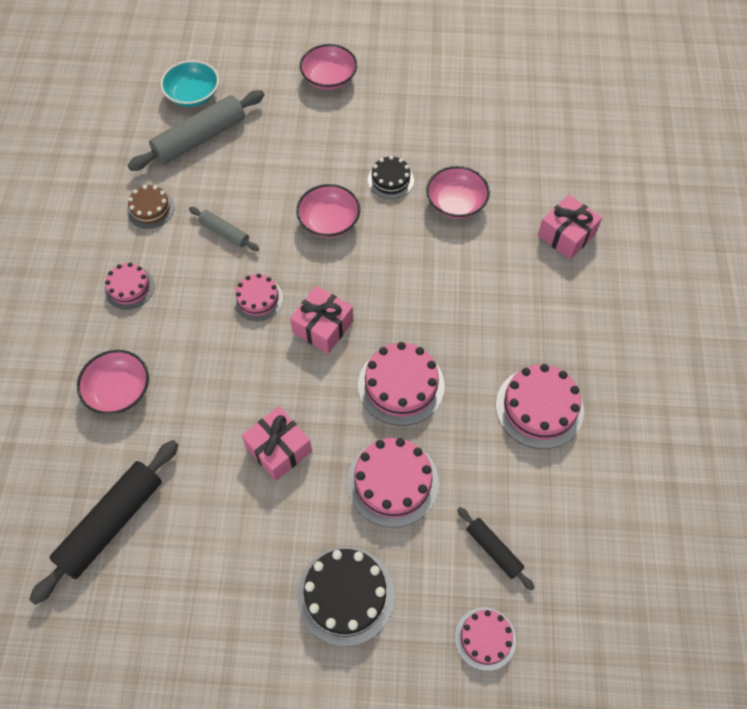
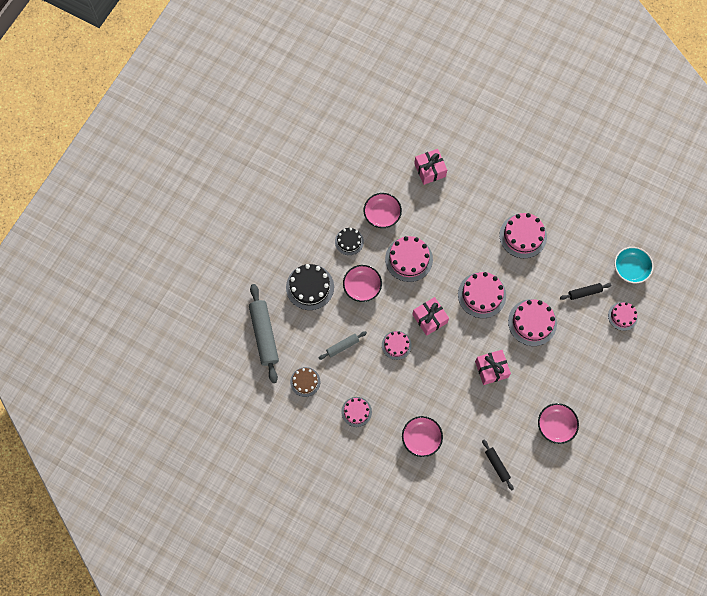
camera: 65 degrees left, 10 degrees up
black rolling pin [29,440,178,605] -> black rolling pin [482,440,514,490], size x0.53
turquoise bowl [160,60,219,107] -> turquoise bowl moved to [614,247,654,283]
black cake [297,547,394,647] -> black cake moved to [286,264,334,310]
pink bowl [300,44,357,90] -> pink bowl moved to [538,403,579,444]
none -> pink cake [385,236,433,282]

